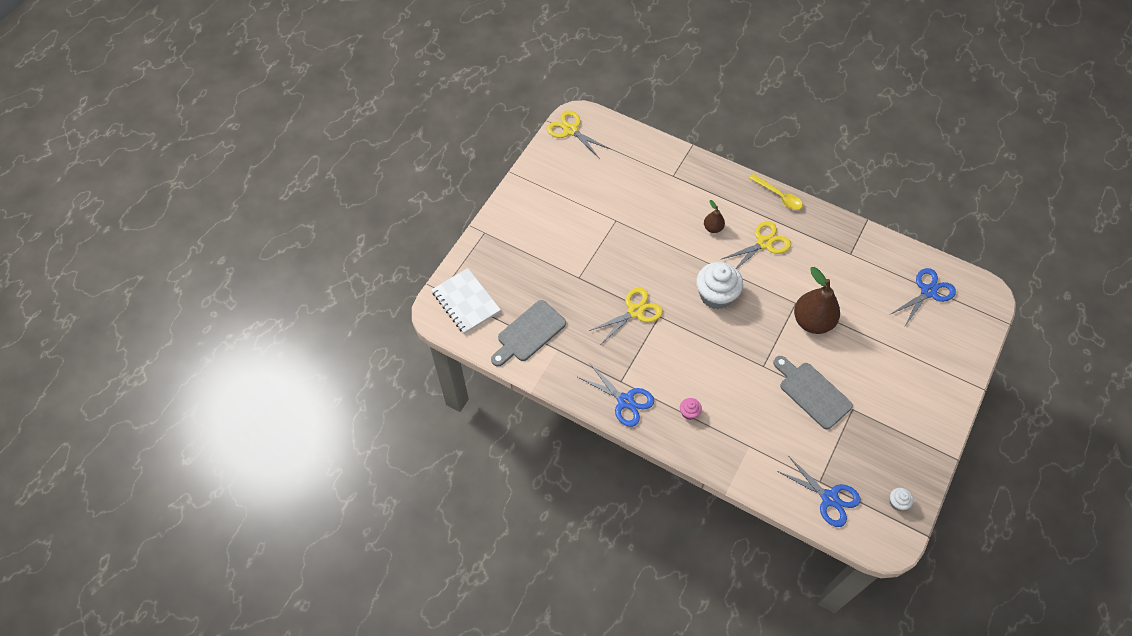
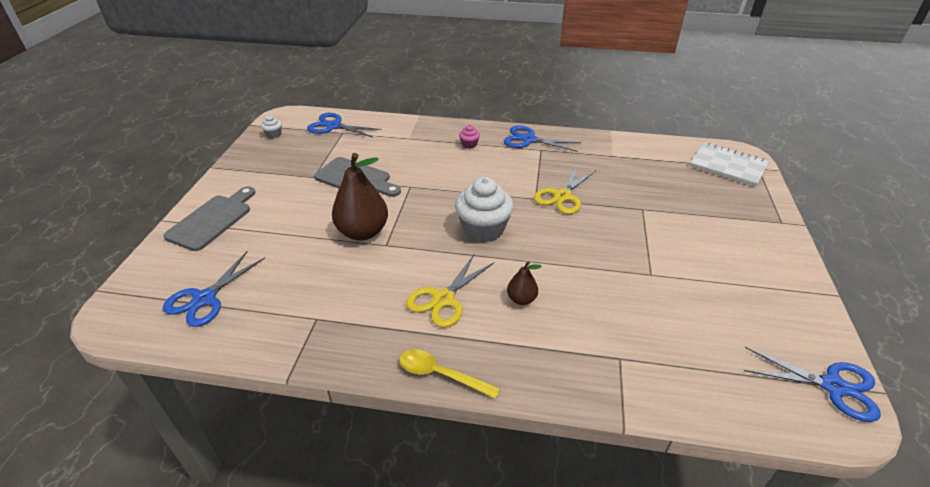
camera: 160 degrees right, 20 degrees down
grey cutting board [491,300,566,366] -> grey cutting board moved to [163,186,255,251]
yellow scissors [547,110,610,159] -> blue scissors [744,347,881,422]

